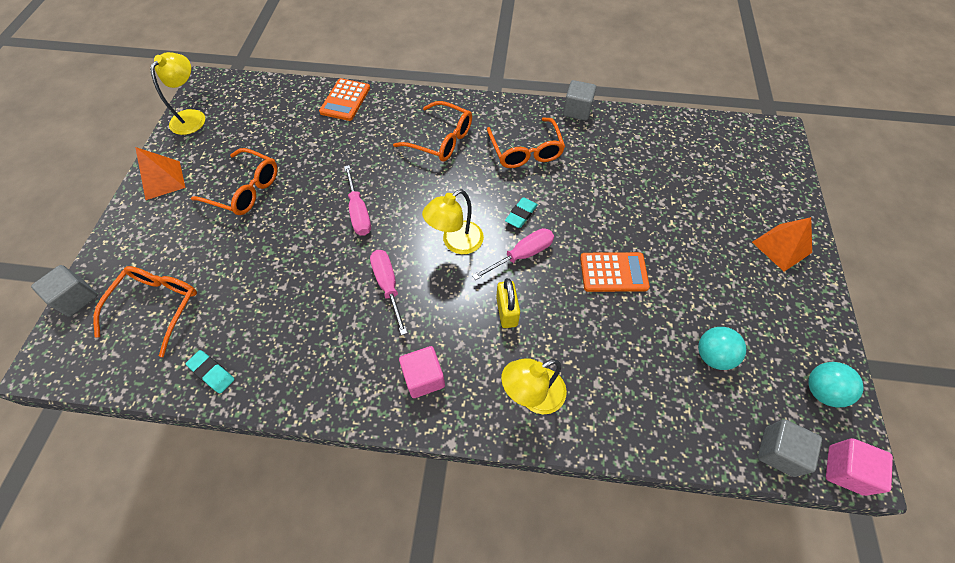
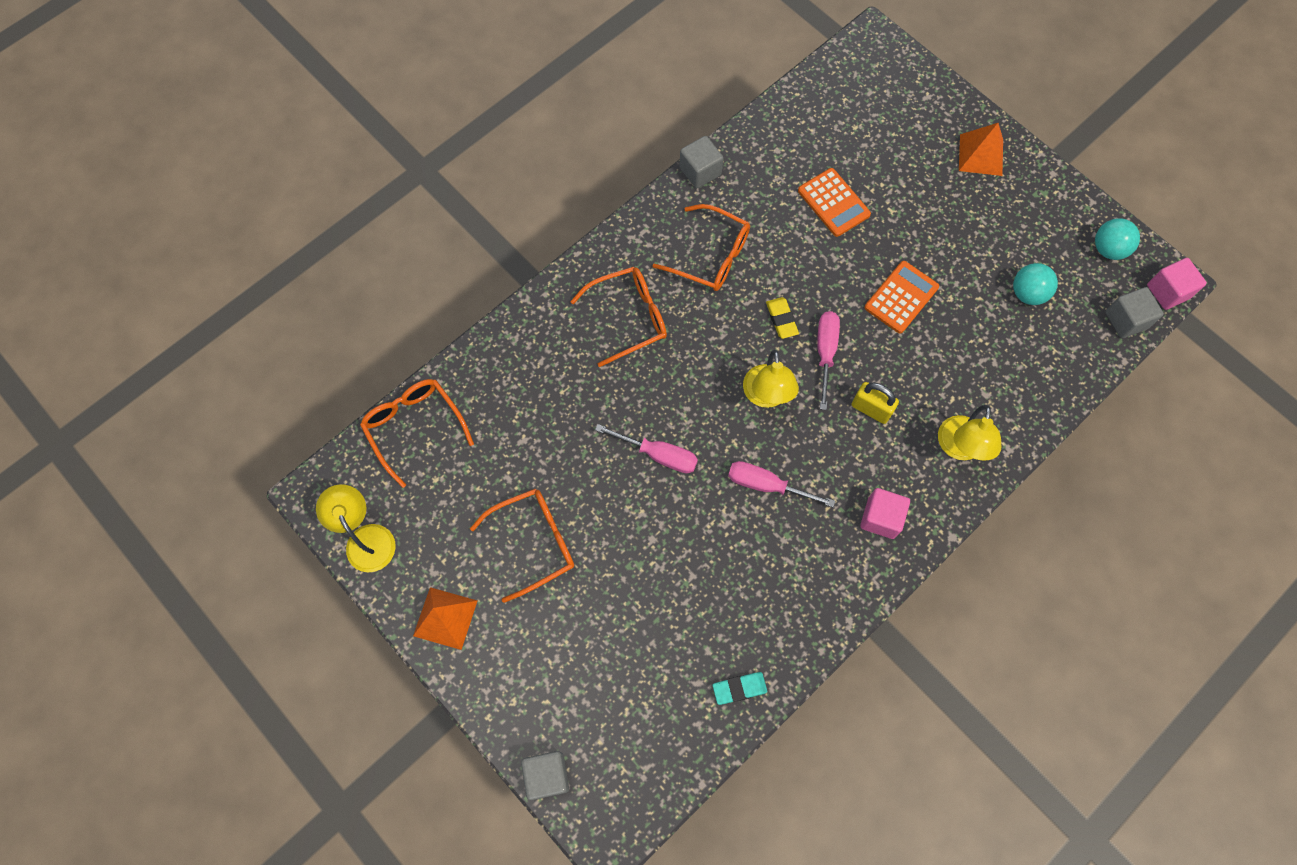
camera: 50 degrees left, 10 degrees up
orange glasses [93,266,197,357] -> orange glasses moved to [360,379,474,488]
orange calculator [319,78,370,121] -> orange calculator moved to [798,168,871,237]
turquoise eraser [505,197,538,228] -> yellow eraser [766,297,799,339]

